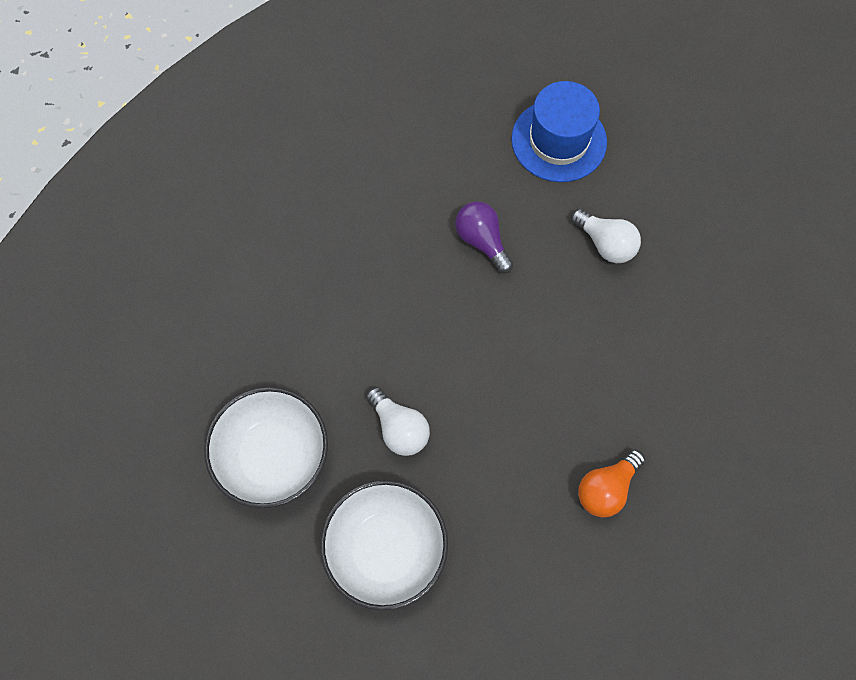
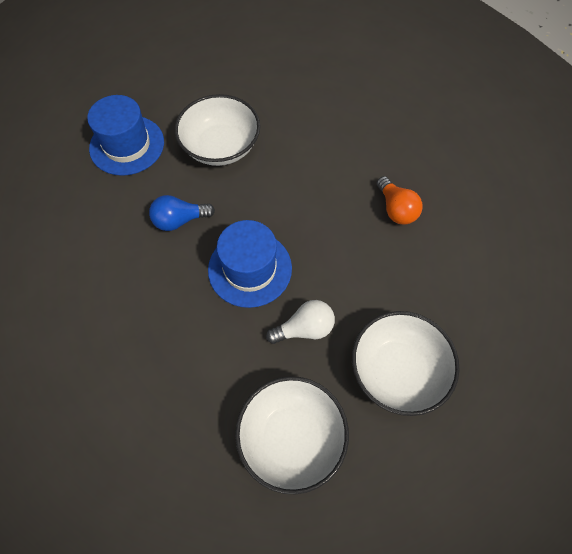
camera: 70 degrees left, 5 degrees down
purple light bulb [455,202,513,274] -> blue light bulb [149,195,215,231]
white light bulb [571,208,641,263] -> white bowl [175,94,260,166]
none -> blue hat [208,220,292,308]

